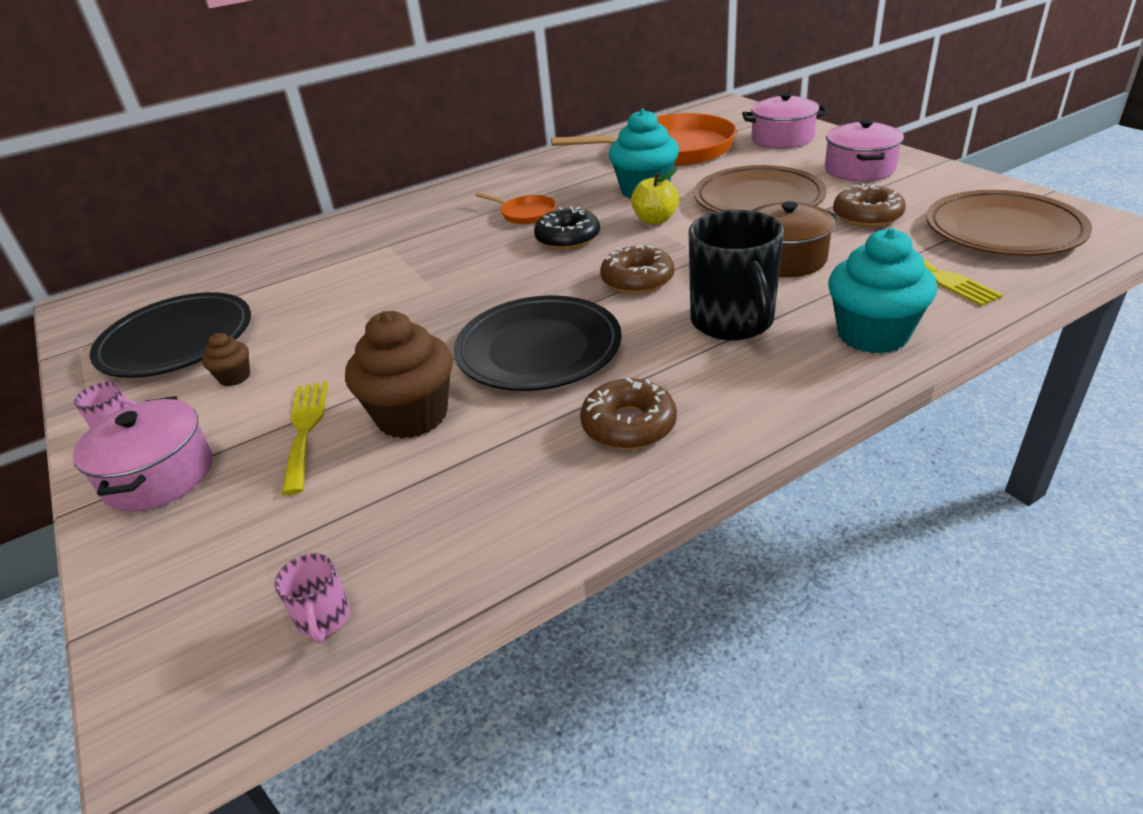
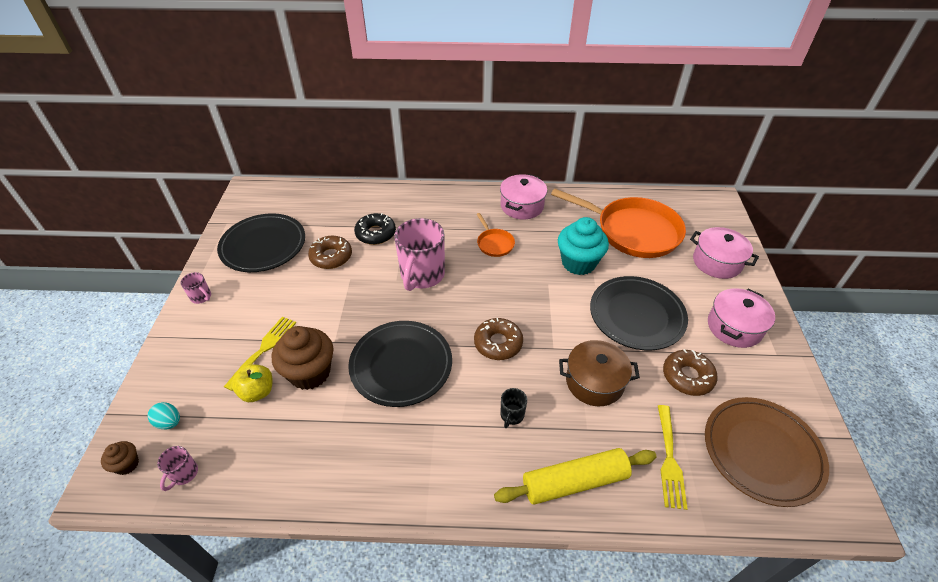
camera: 30 degrees right, 10 degrees up
pink pot [73,396,212,512] -> pink pot moved to [500,174,547,219]
brown cupcake [202,333,250,386] -> brown cupcake moved to [101,441,139,475]
black donut [534,206,600,250] -> black donut moved to [354,213,396,245]
brown donut [580,378,677,450] -> brown donut moved to [308,236,352,269]
yellow apple [631,169,679,224] -> yellow apple moved to [231,364,272,402]
black mug [689,210,784,340] -> black mug [500,388,527,428], size x0.44
brown plate [694,165,827,212] -> black plate [590,276,688,350]
turquoise cupcake [828,228,937,354] -> yellow rolling pin [494,448,657,505]
none -> turquoise egg [148,402,180,429]
none -> pink mug [394,218,445,291]

